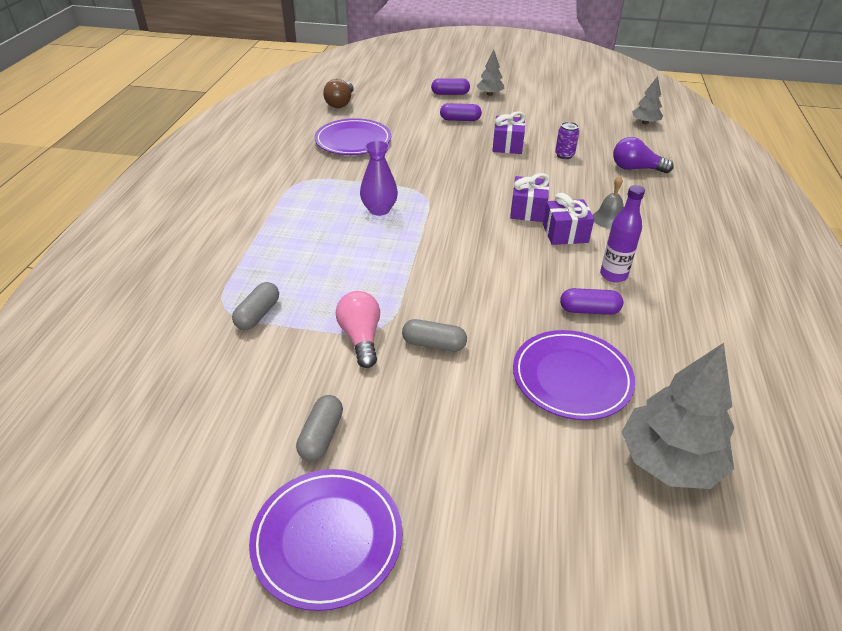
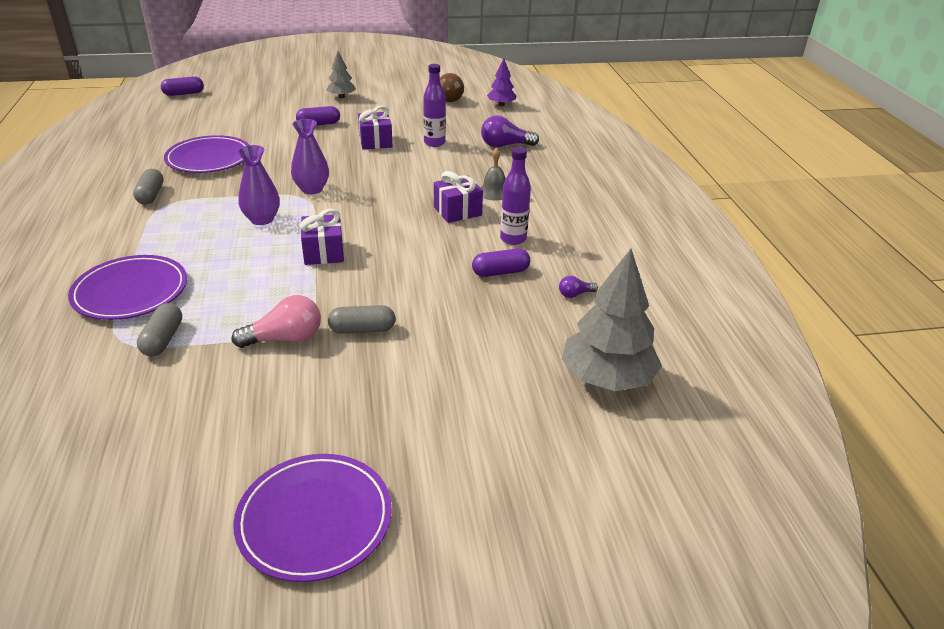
camera: 20 degrees left, 5 degrees down
grey capsule [296,395,343,461] -> grey capsule moved to [133,169,163,205]
brown light bulb [323,79,354,108] -> brown light bulb moved to [440,73,464,102]
pink light bulb [336,291,380,368] -> pink light bulb turned 105 degrees clockwise [232,295,321,348]
purple capsule [431,78,470,95] -> purple capsule moved to [161,76,204,96]
purple gift [510,173,550,222] -> purple gift moved to [300,209,344,265]
purple plate [513,330,635,420] -> purple plate moved to [68,255,187,320]
purple can [555,122,579,159] -> purple bottle [423,64,446,147]
grey tree [632,76,663,125] -> purple tree [487,59,516,106]
none -> purple vase [291,119,329,194]
none -> purple light bulb [559,276,598,298]

